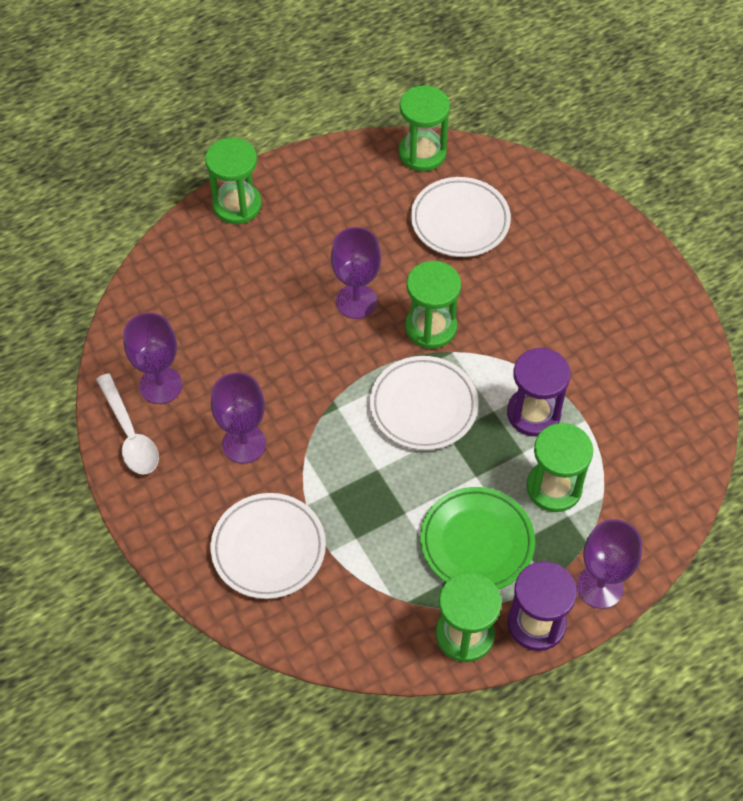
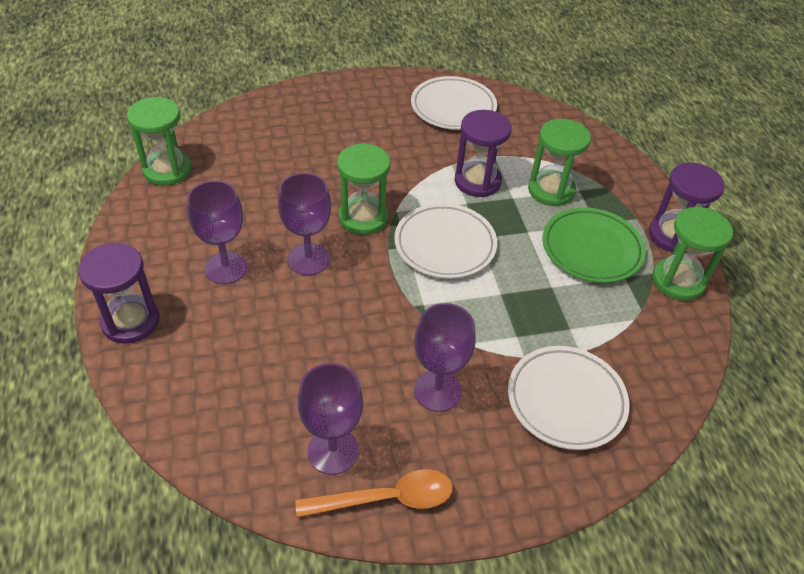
camera: 75 degrees left, 10 degrees down
white spoon [96,373,159,474] -> orange spoon [295,469,453,518]
green hourglass [205,138,262,224] -> purple hourglass [78,243,160,344]
white plate [411,177,511,257] -> white plate moved to [411,76,497,130]
purple goblet [577,519,642,609] -> purple goblet moved to [187,180,248,284]

